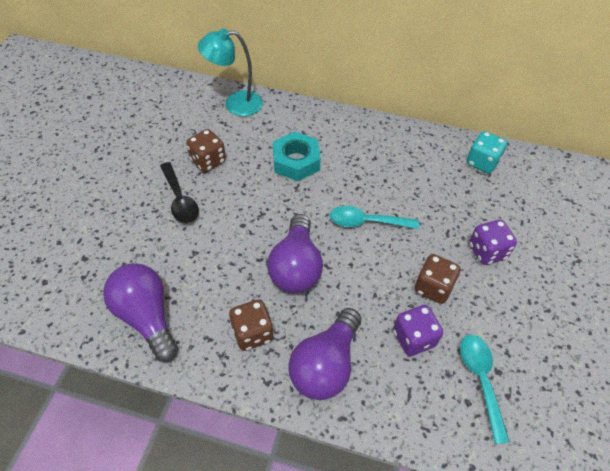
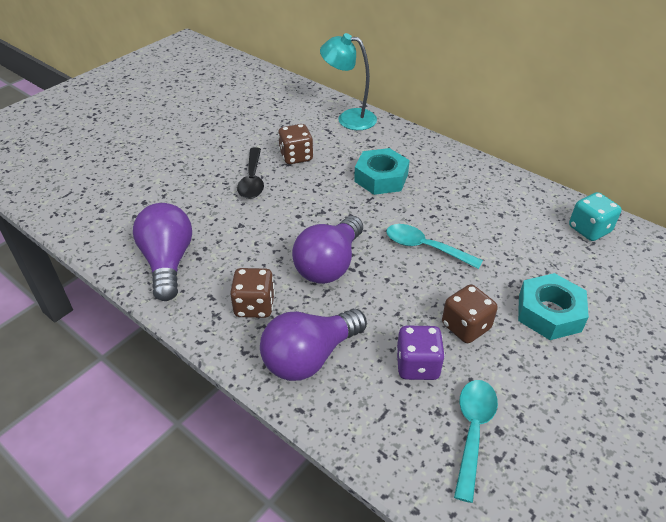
camera: 25 degrees right, 10 degrees down
purple dice [469,220,517,265] -> turquoise nut [518,273,589,340]

